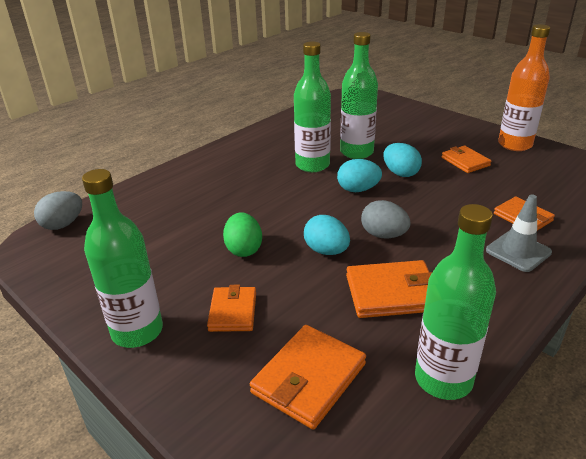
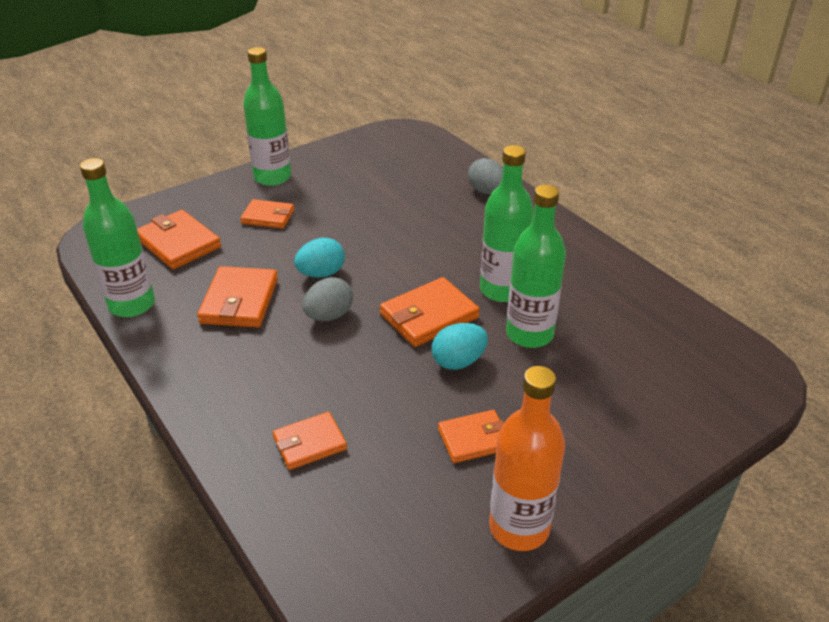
camera: 100 degrees right, 5 degrees up
grey egg [34,191,82,230] -> grey egg moved to [468,158,503,194]
green egg [223,212,262,257] -> none
turquoise egg [337,159,382,192] -> orange wallet [380,277,480,347]
grey traffic cone [486,194,552,272] -> none

